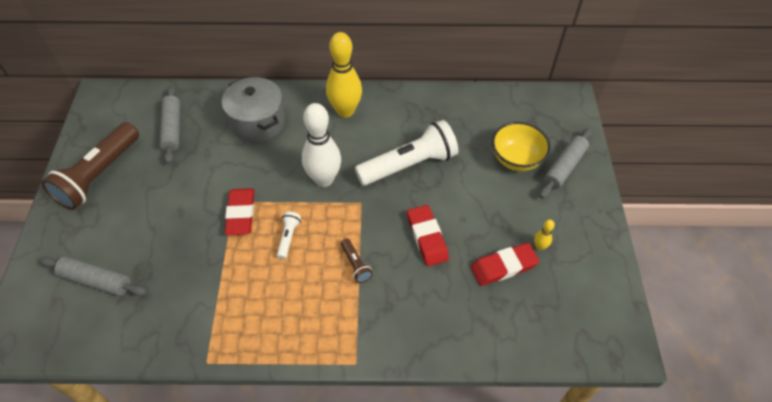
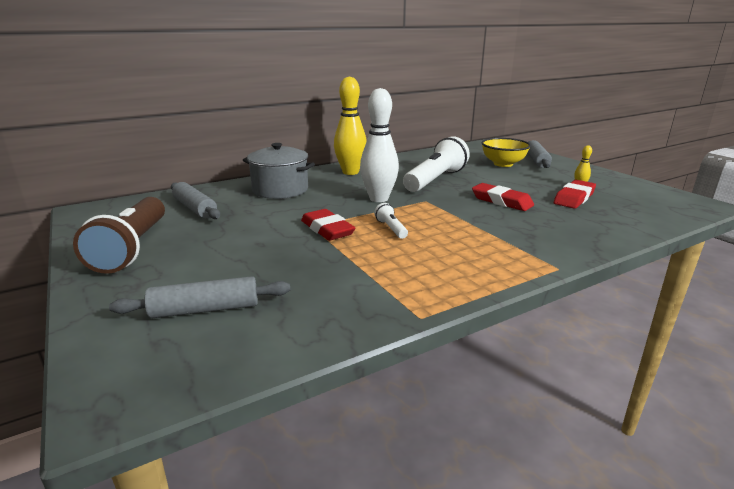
camera: 30 degrees left, 30 degrees down
brown flashlight [341,238,373,283] -> none

